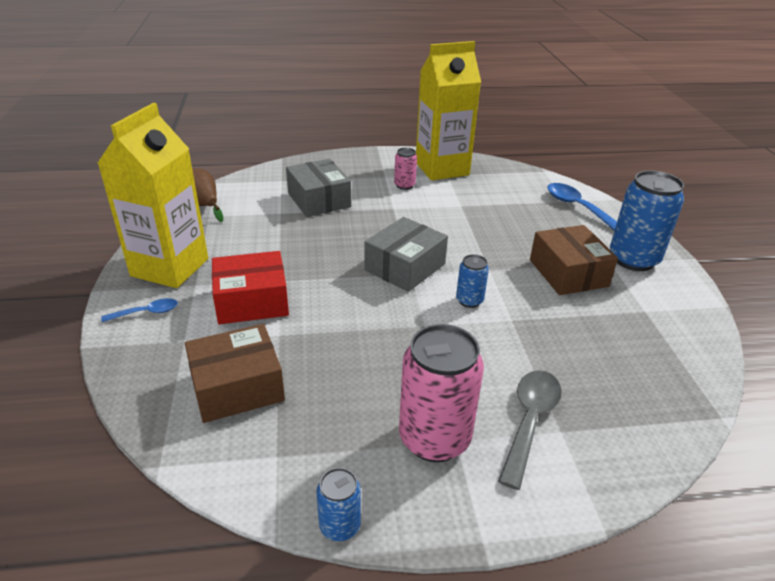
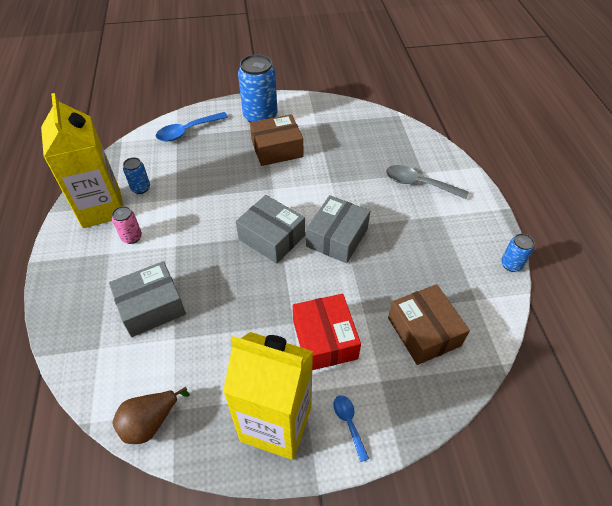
camera: 90 degrees left, 15 degrees up
pink can [399,324,484,462] -> none
blue can [456,254,489,308] -> blue can moved to [123,157,150,194]
none -> grey box [306,195,370,263]

